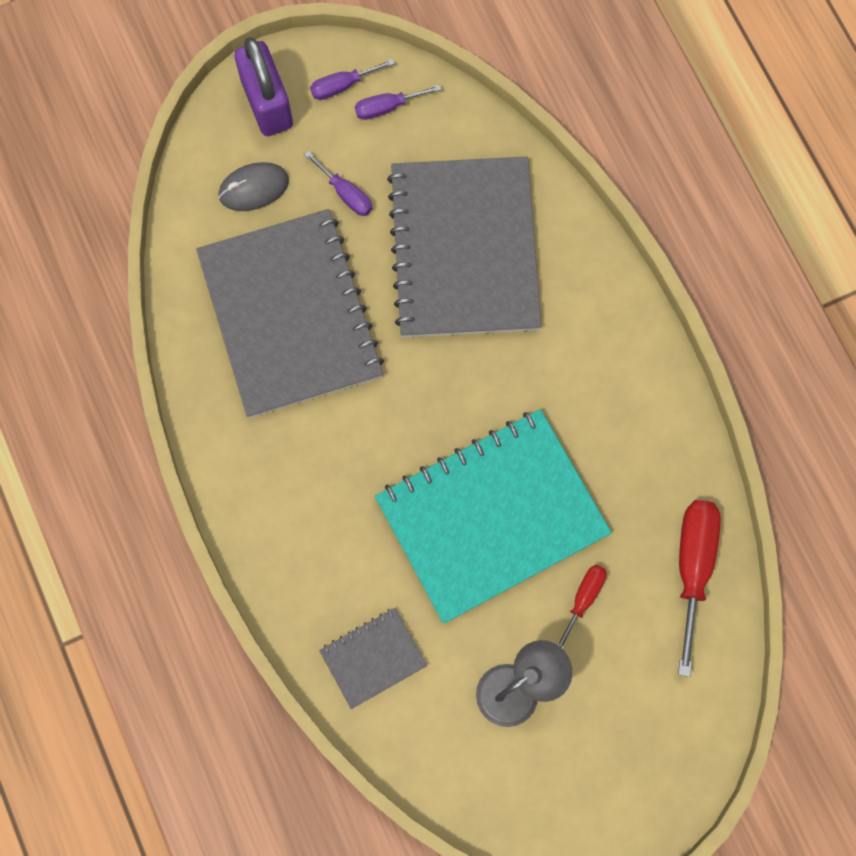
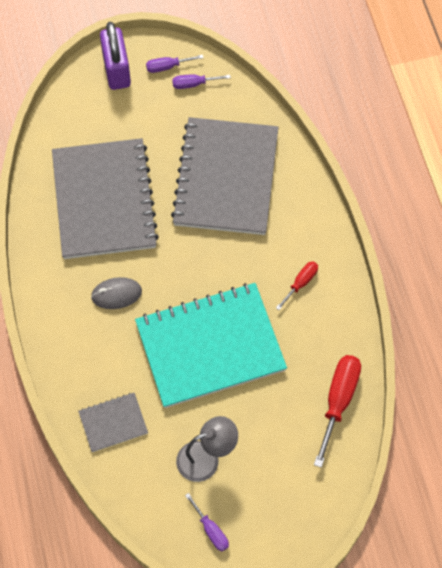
camera: 10 degrees right, 10 degrees down
grey mouse [218,162,289,211] -> grey mouse moved to [91,277,142,309]
purple screwdriver [304,151,373,216] -> purple screwdriver moved to [185,493,229,551]
red screwdriver [557,565,607,649] -> red screwdriver moved to [276,261,318,310]

